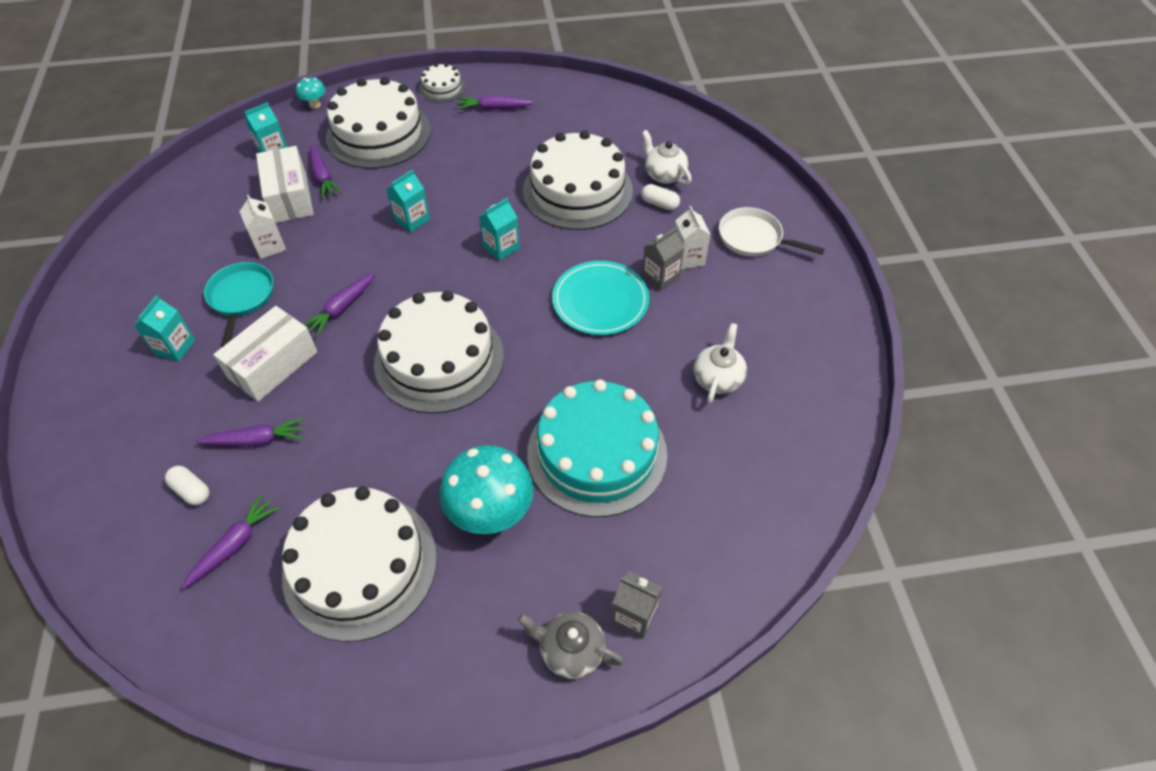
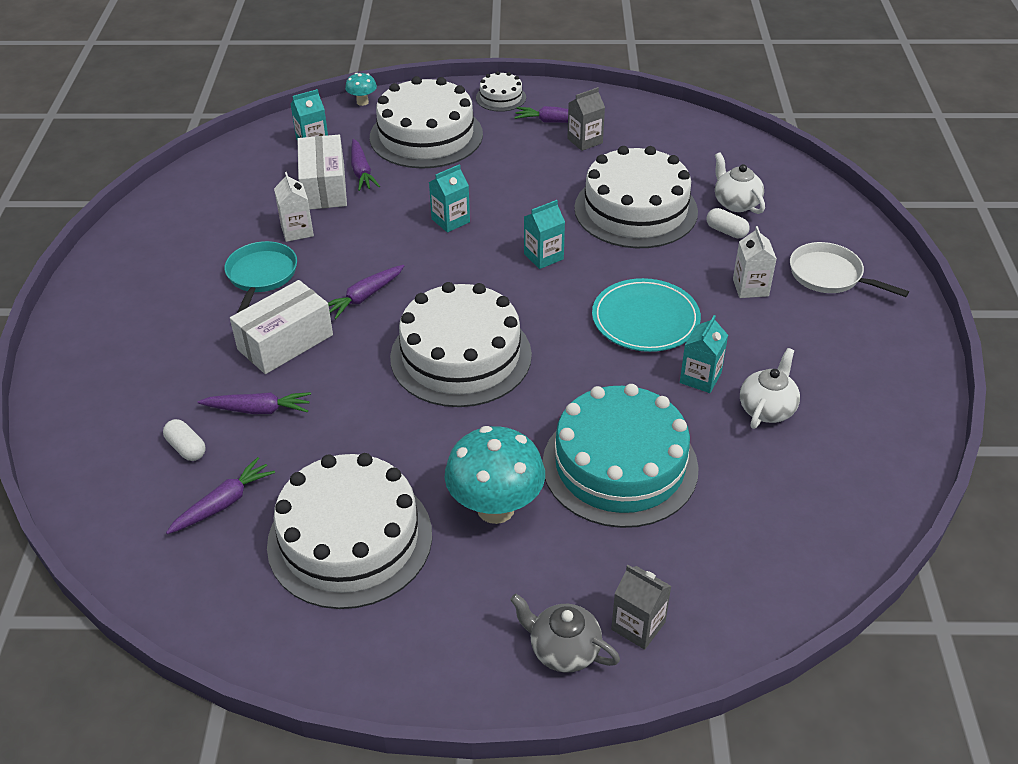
camera: 10 degrees right, 10 degrees down
turquoise carton [134,295,195,361] -> turquoise carton moved to [680,315,728,393]
grey carton [642,228,684,291] -> grey carton moved to [567,87,605,151]

